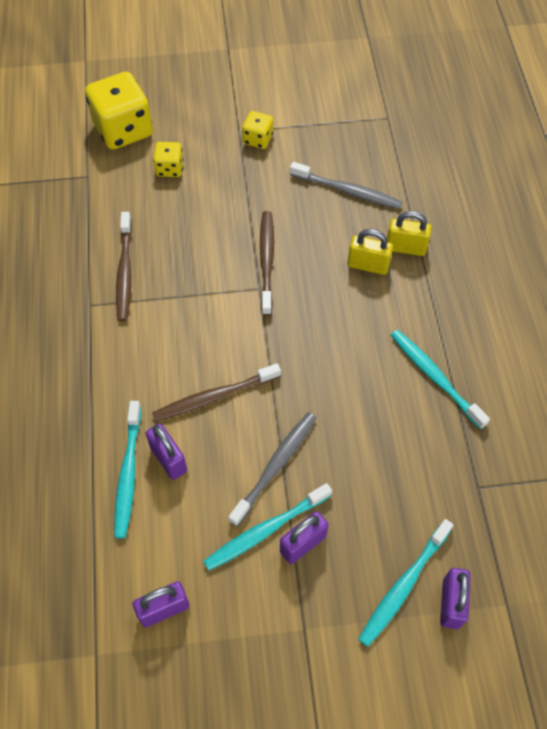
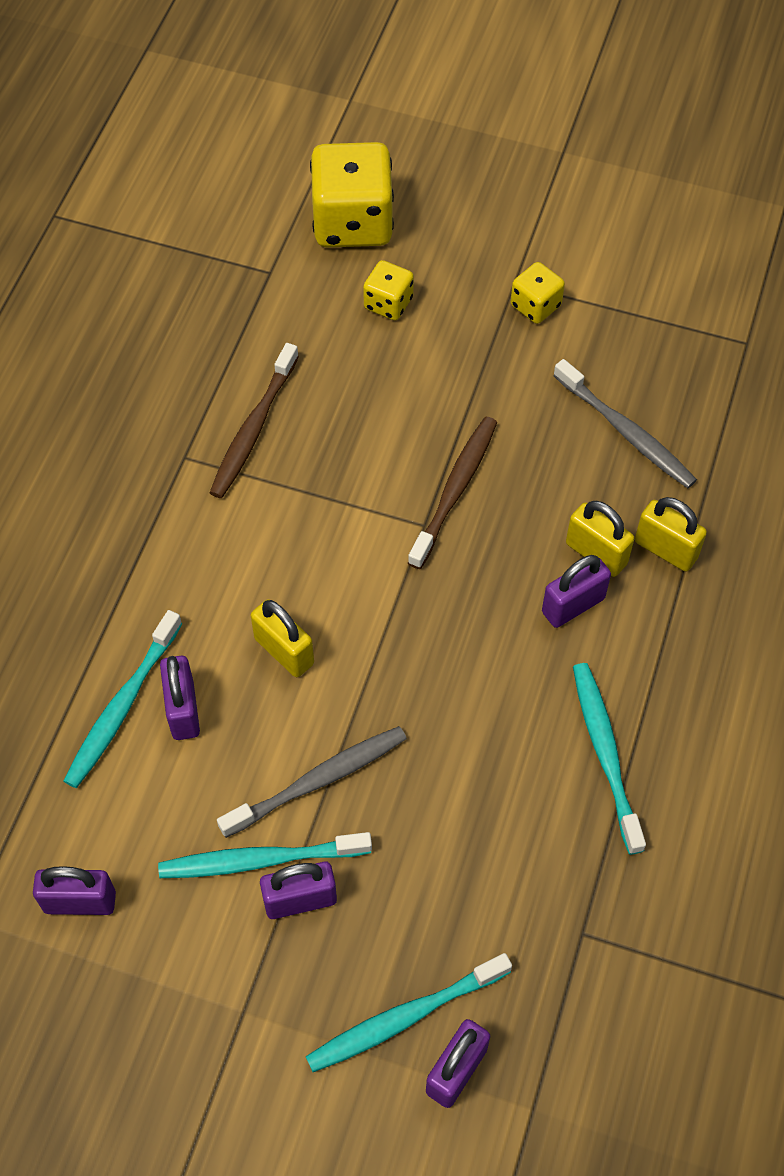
camera: 25 degrees right, 0 degrees up
brown toothbrush [152,363,281,422] -> yellow padlock [251,599,314,677]
none -> purple padlock [542,555,611,628]

